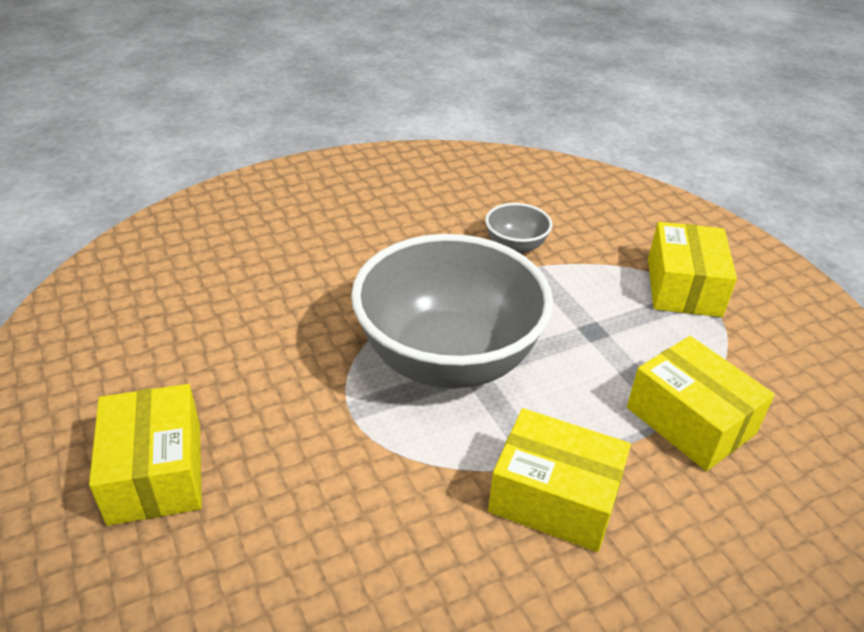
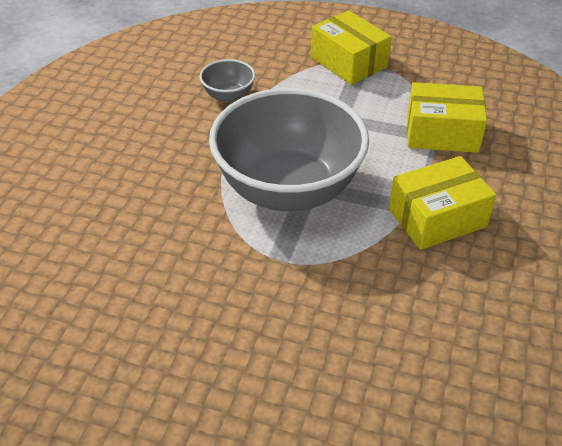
camera: 45 degrees left, 5 degrees up
yellow box [89,384,202,526] -> none

